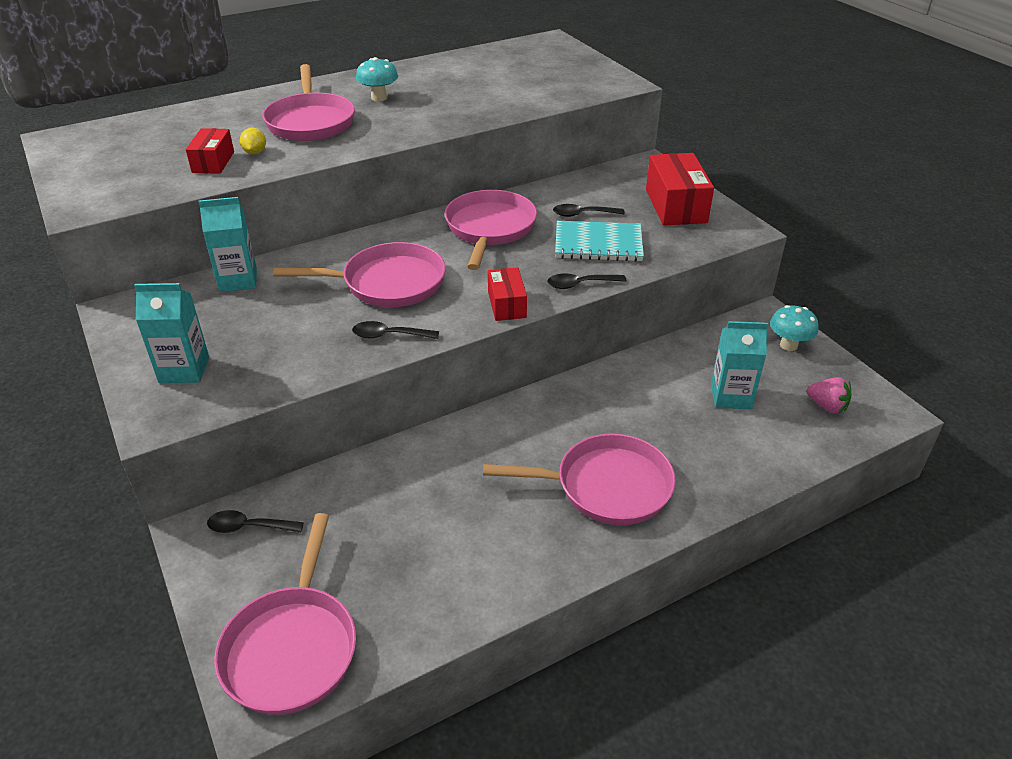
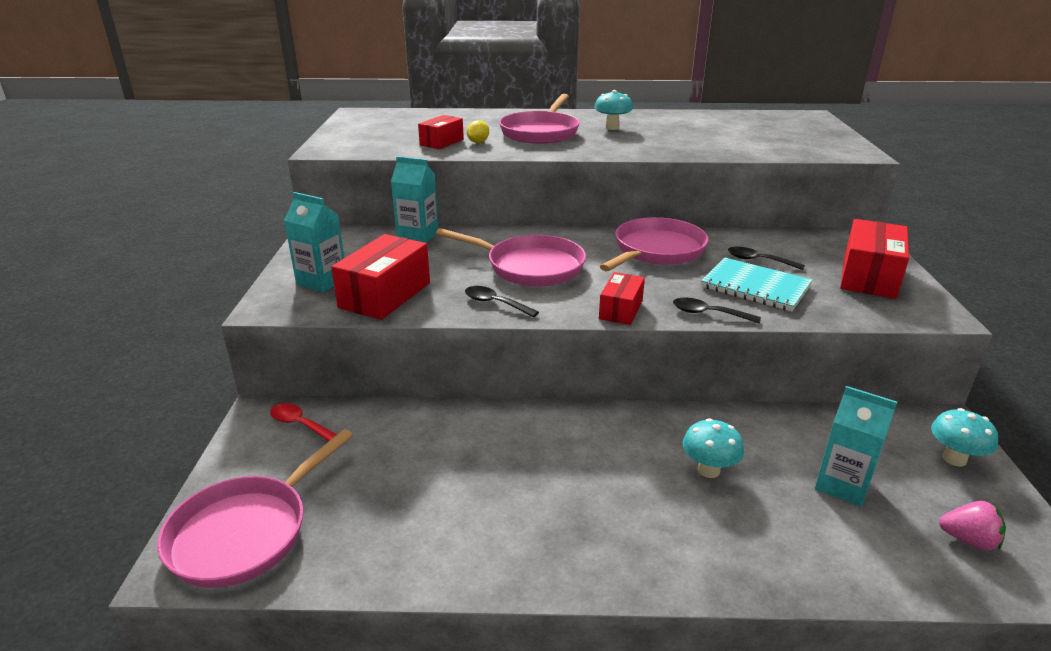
camera: 30 degrees right, 10 degrees down
black spoon [207,510,304,533] -> red spoon [270,403,337,441]
pink pan [483,434,676,525] -> none
pink strawberry [807,377,851,414] -> pink strawberry turned 45 degrees counterclockwise [939,501,1006,550]
none -> red box [331,234,430,320]
none -> turquoise mushroom [683,418,744,478]

